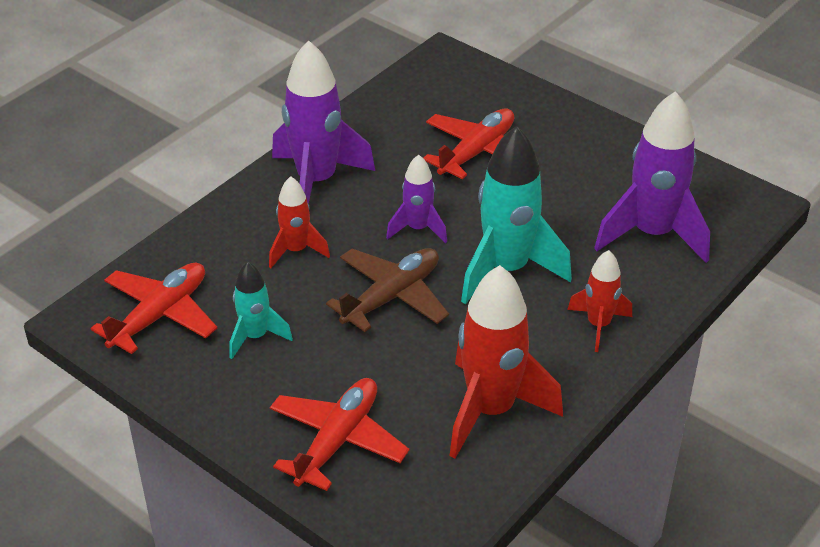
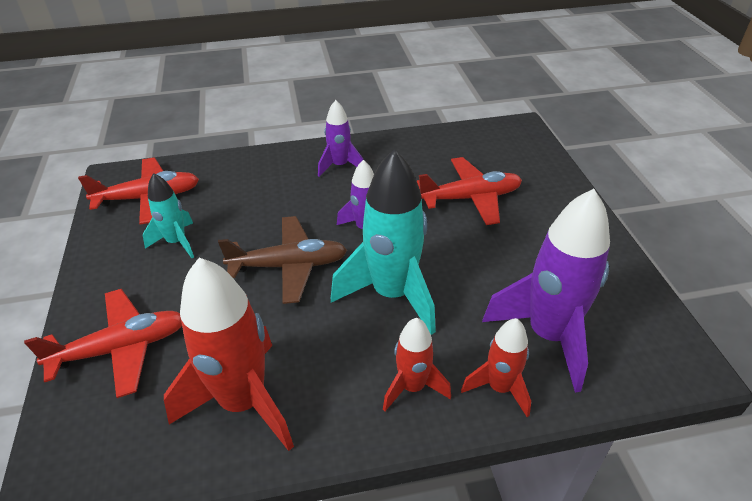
camera: 40 degrees right, 0 degrees up
red rocket [269,176,330,268] -> red rocket moved to [461,318,531,417]
purple rocket [272,40,375,204] -> purple rocket [318,100,363,177], size x0.54

